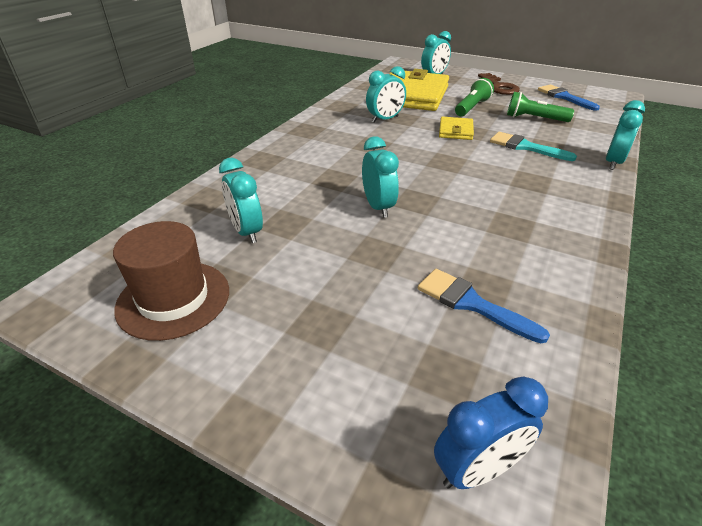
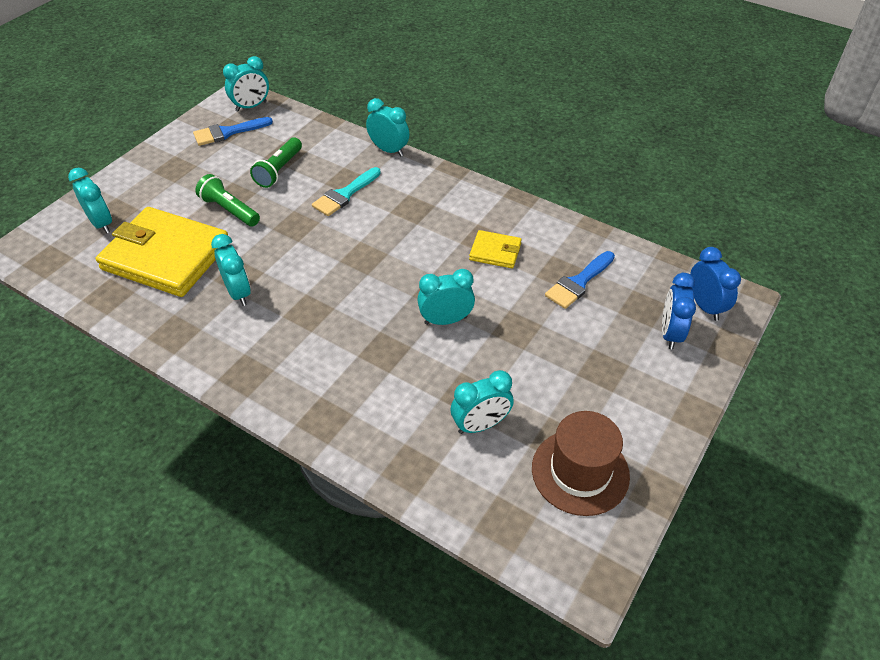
camera: 85 degrees left, 10 degrees up
yellow wallet [439,117,474,140] -> yellow wallet moved to [469,230,522,268]
brown key [478,73,520,95] -> none
none -> turquoise clock [223,56,269,112]
none -> blue clock [662,273,696,349]

